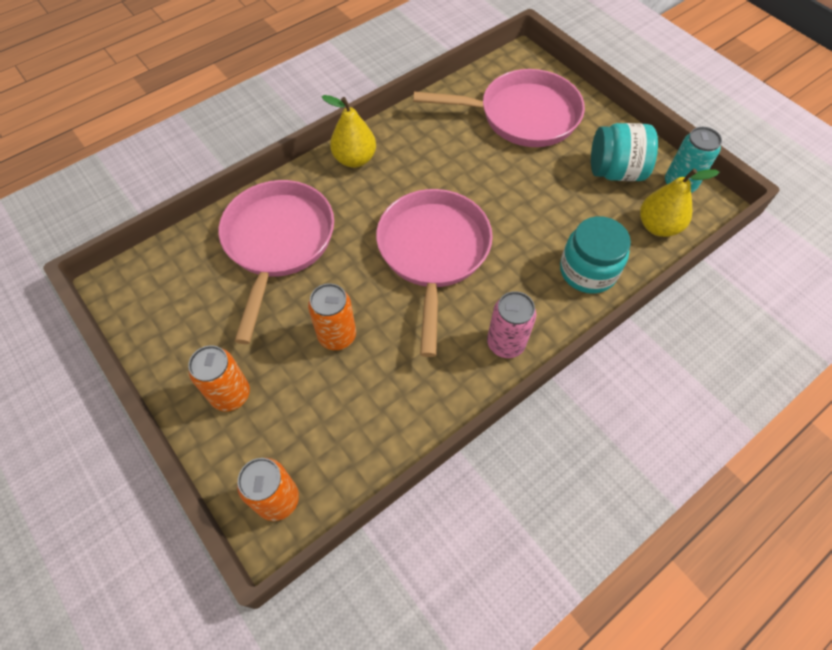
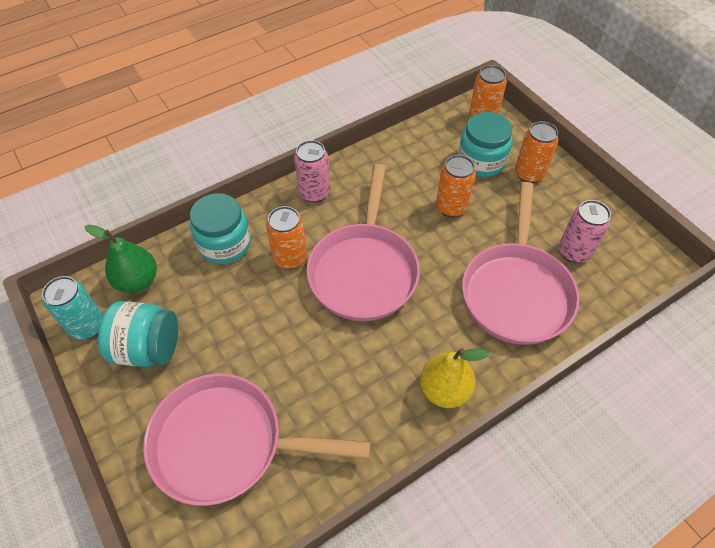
camera: 175 degrees left, 5 degrees down
yellow pear [640,168,720,237] -> green pear [85,225,157,293]
none -> orange can [266,206,307,269]
none -> turquoise jar [458,112,513,177]
none -> pink can [559,200,611,263]

